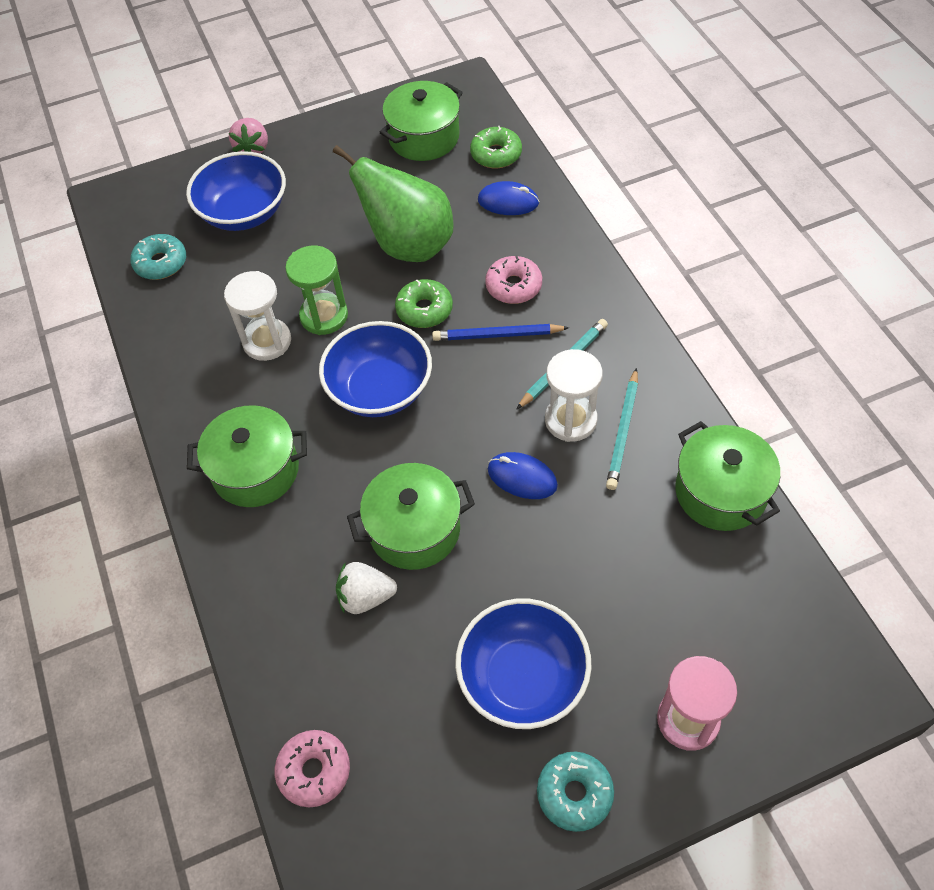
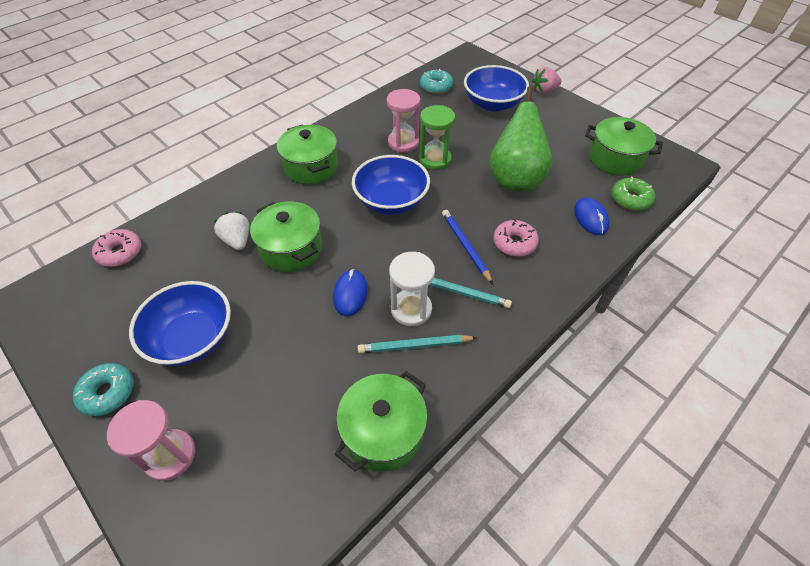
camera: 65 degrees right, 5 degrees down
white hourglass [224,271,291,361] -> pink hourglass [387,89,420,152]
green donut [395,279,453,328] -> none

